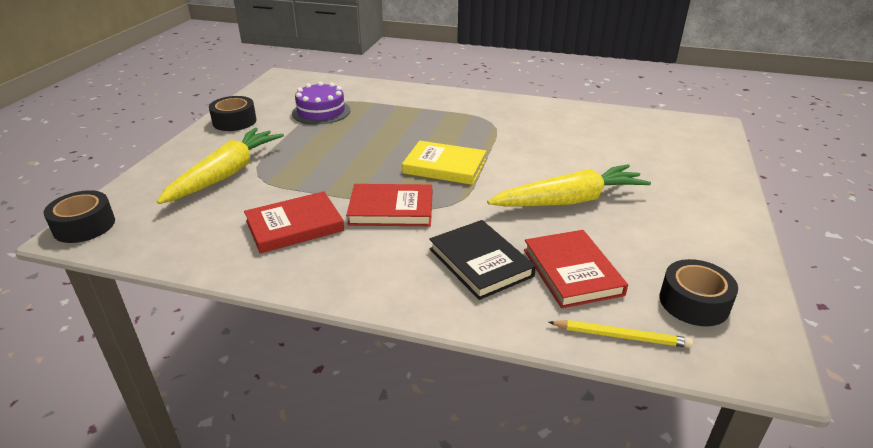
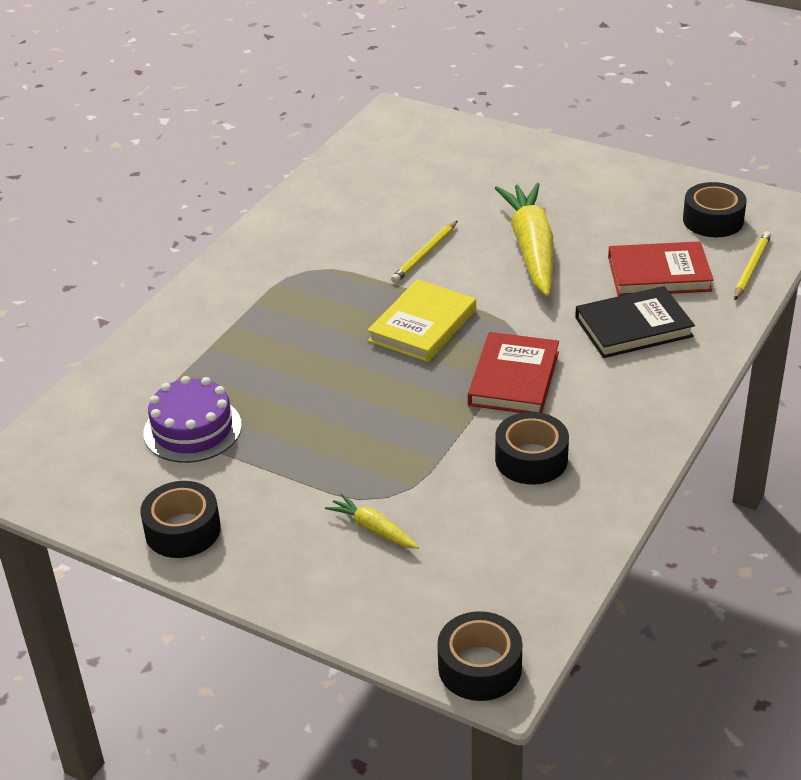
camera: 75 degrees left, 5 degrees up
yellow carrot [157,128,284,204] -> yellow carrot [325,493,419,549], size x0.46
red book [244,191,344,254] -> black tape [495,412,569,485]
none -> yellow pencil [391,221,457,283]

